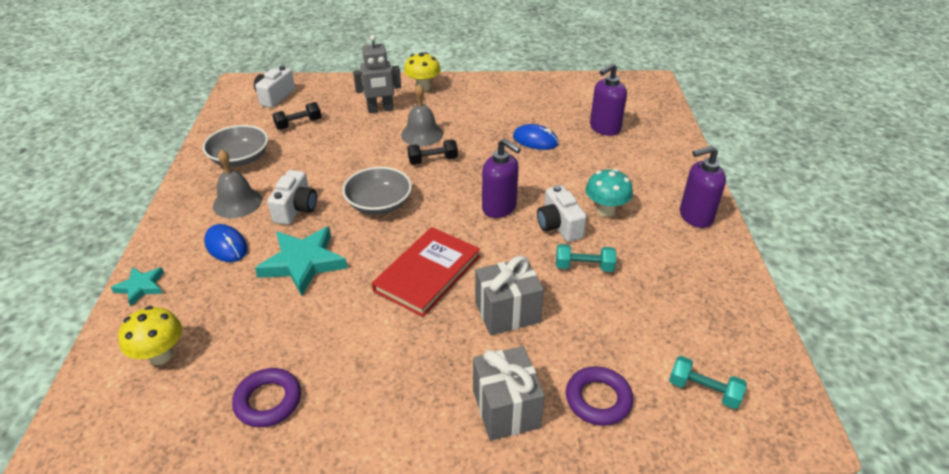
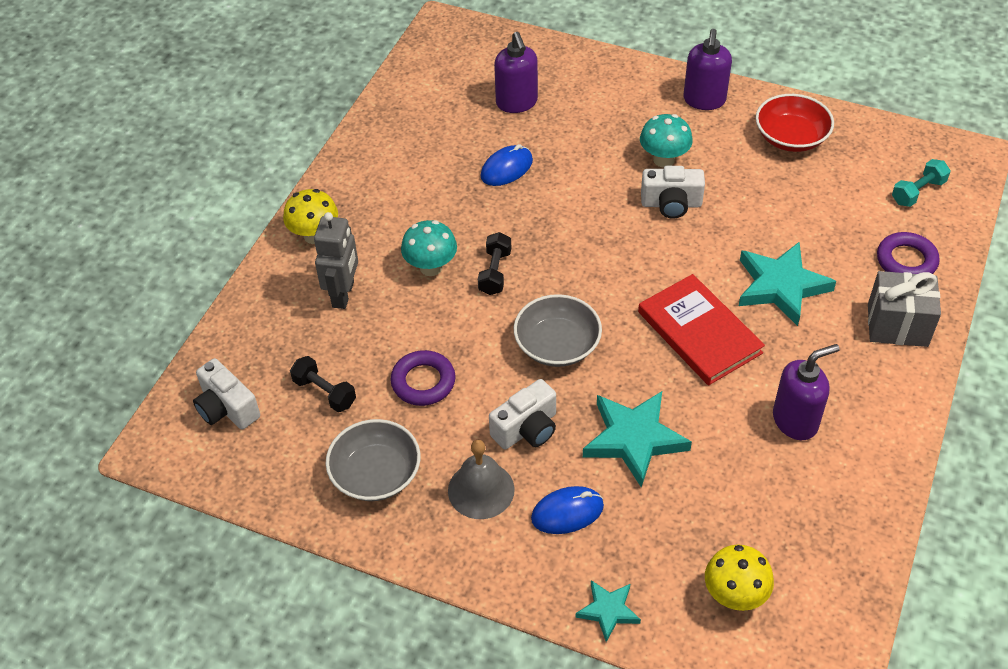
camera: 65 degrees left, 10 degrees up
purple ring [232,368,301,427] -> purple ring moved to [390,350,455,406]
white camera [267,170,317,225] -> white camera turned 105 degrees clockwise [489,379,556,449]
black dumbbell [273,102,322,130] -> black dumbbell turned 45 degrees counterclockwise [290,356,356,412]
grey bell [401,84,443,146] -> turquoise mushroom [401,220,457,276]
grey gift [475,256,544,335] -> turquoise star [739,242,836,326]
purple soap dispenser [482,138,521,218] -> purple soap dispenser moved to [773,344,840,440]
turquoise dumbbell [556,244,616,272] -> none
none -> red bowl [756,94,834,152]

